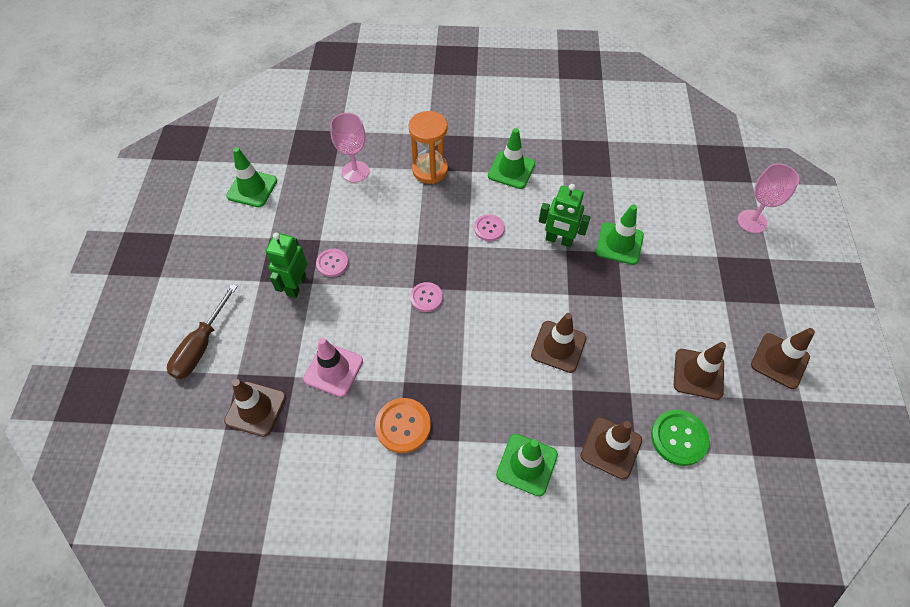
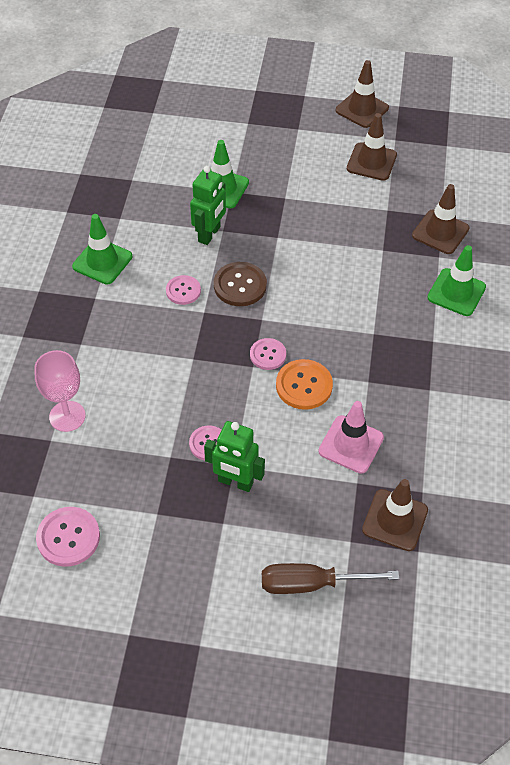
camera: 85 degrees left, 5 degrees down
brown screwdriver [167,284,238,380] -> brown screwdriver turned 150 degrees clockwise [262,563,400,594]
green traffic cone [226,147,277,207] -> pink button [36,507,100,567]
orange button [375,398,431,453] -> orange button moved to [276,359,333,410]
orange hourglass [409,111,448,184] -> none
brown traffic cone [531,313,586,373] -> none
green button [651,410,710,466] -> none
pink goblet [738,163,799,233] -> none
none -> brown button [214,262,267,306]

